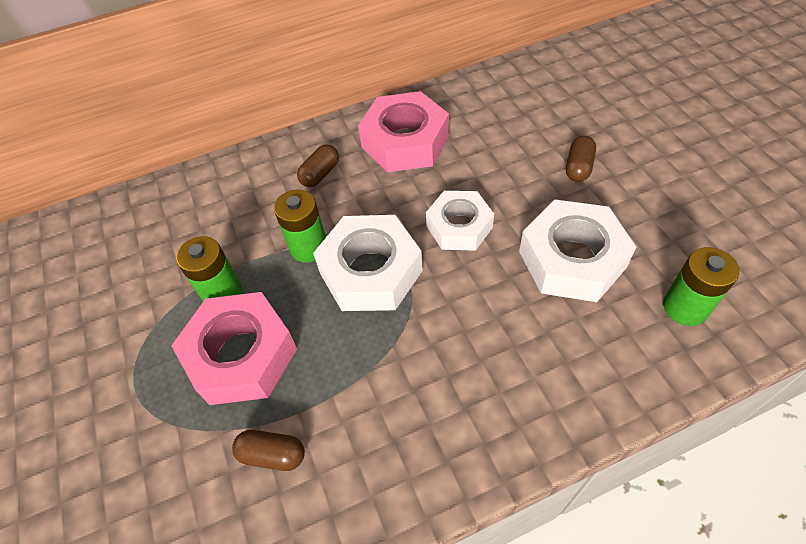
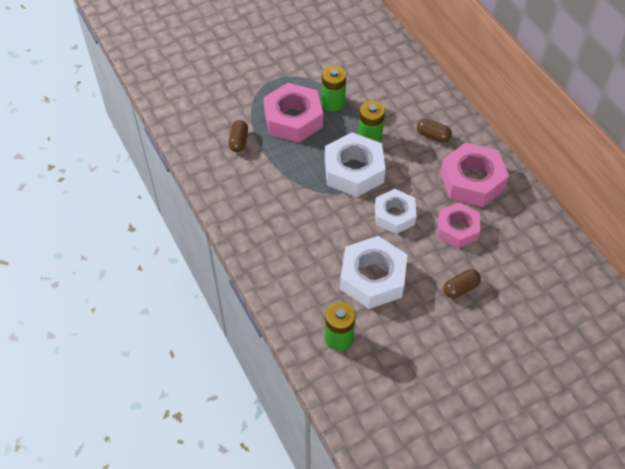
camera: 80 degrees right, 0 degrees up
brown capsule [566,136,596,182] -> brown capsule turned 45 degrees counterclockwise [443,269,481,298]
none -> pink nut [438,202,480,248]

